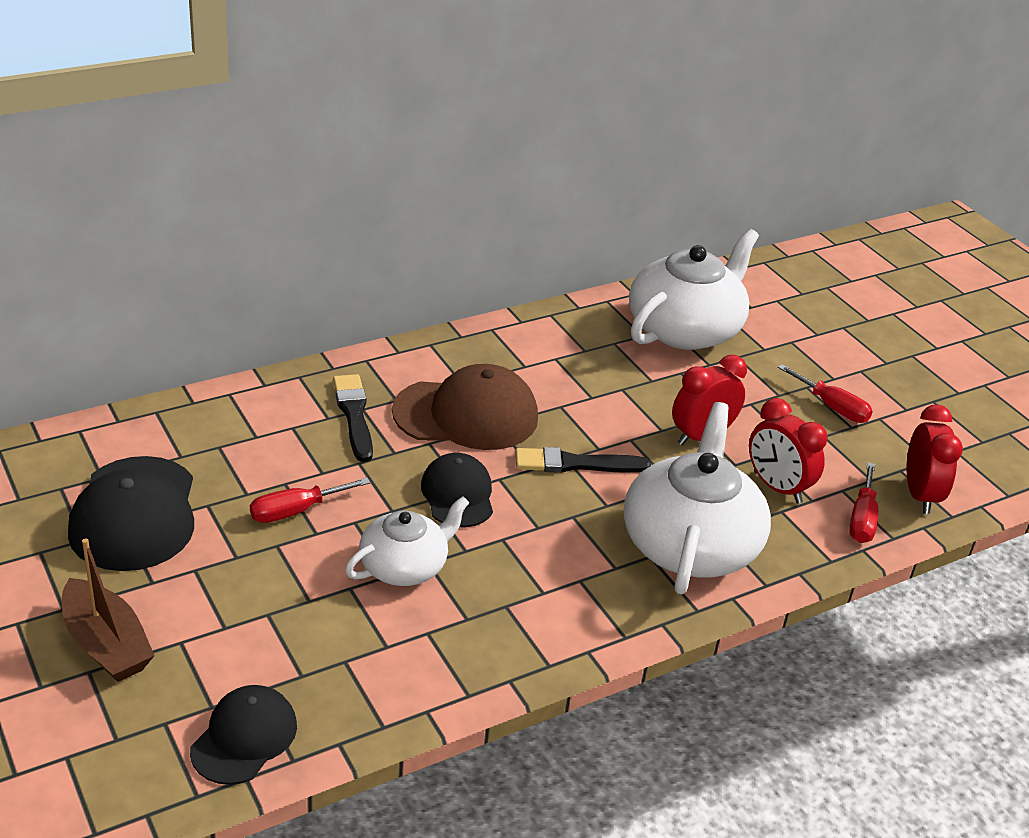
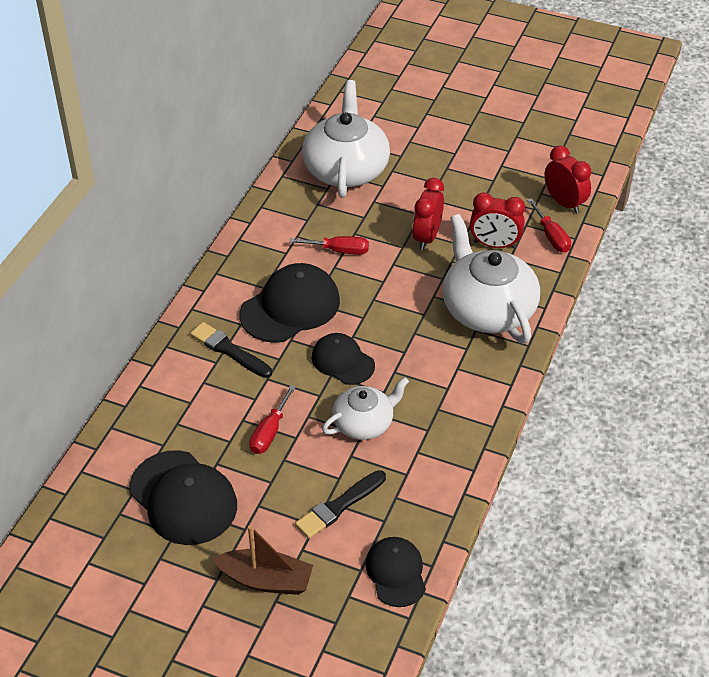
camera: 35 degrees left, 10 degrees up
white teapot [345,496,469,586] -> white teapot turned 45 degrees clockwise [322,377,409,440]
brown cap [392,364,538,450] -> black cap [239,263,340,343]
black brush [515,447,651,473] -> black brush moved to [295,470,386,539]
red screwdriver [778,364,873,423] -> red screwdriver moved to [289,236,369,255]

